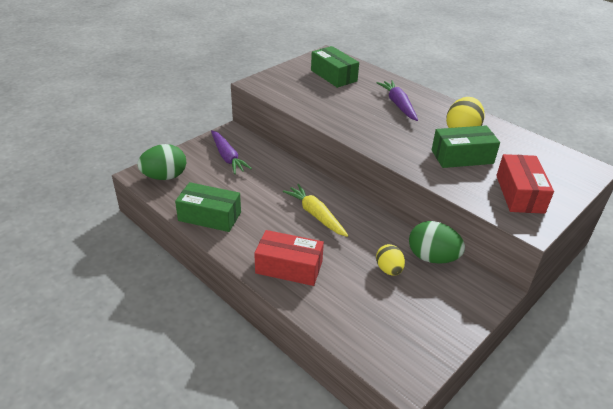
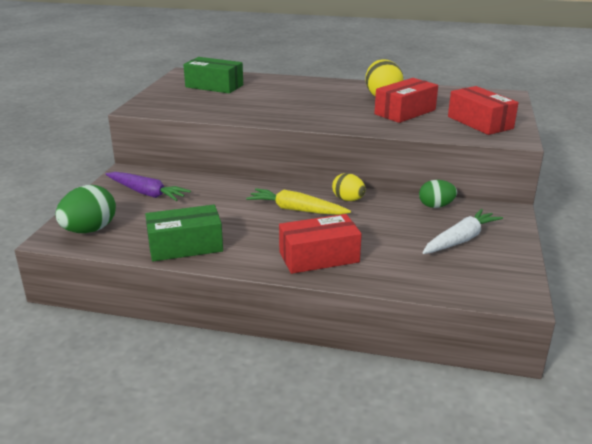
camera: 30 degrees left, 10 degrees down
yellow egg [376,244,405,276] -> yellow egg moved to [332,173,366,201]
purple carrot [377,80,418,121] -> none
green egg [409,221,465,264] -> green egg [419,180,457,208], size x0.64
green box [432,125,500,168] -> red box [374,78,438,123]
none -> white carrot [422,209,503,254]

